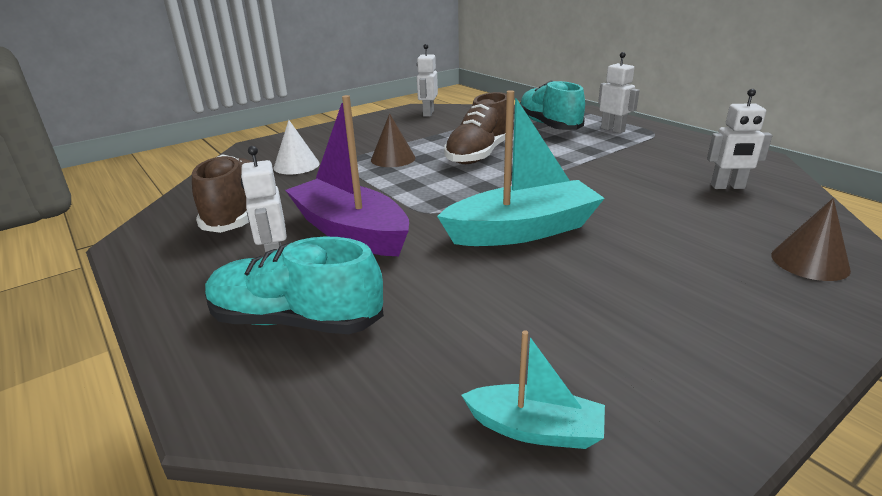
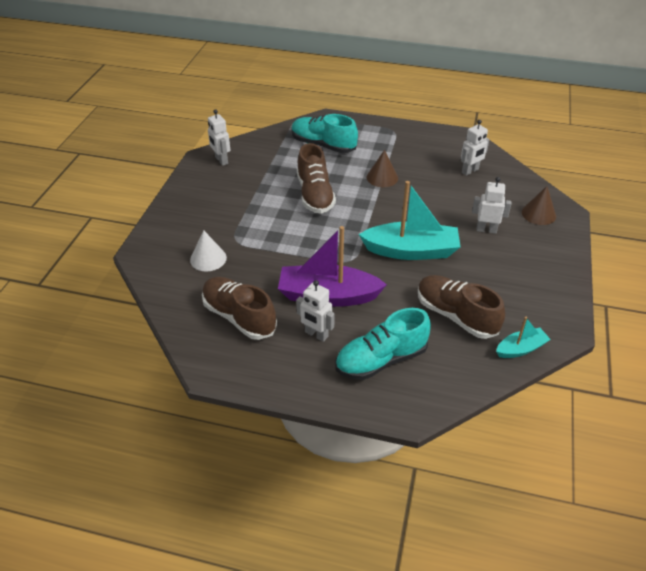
camera: 40 degrees left, 15 degrees up
brown cone [371,113,415,167] -> brown cone moved to [367,150,398,187]
turquoise boat [437,90,605,246] -> turquoise boat turned 60 degrees clockwise [359,181,461,260]
white robot [598,52,640,133] -> white robot moved to [472,177,511,234]
none -> brown shoe [418,275,505,339]

